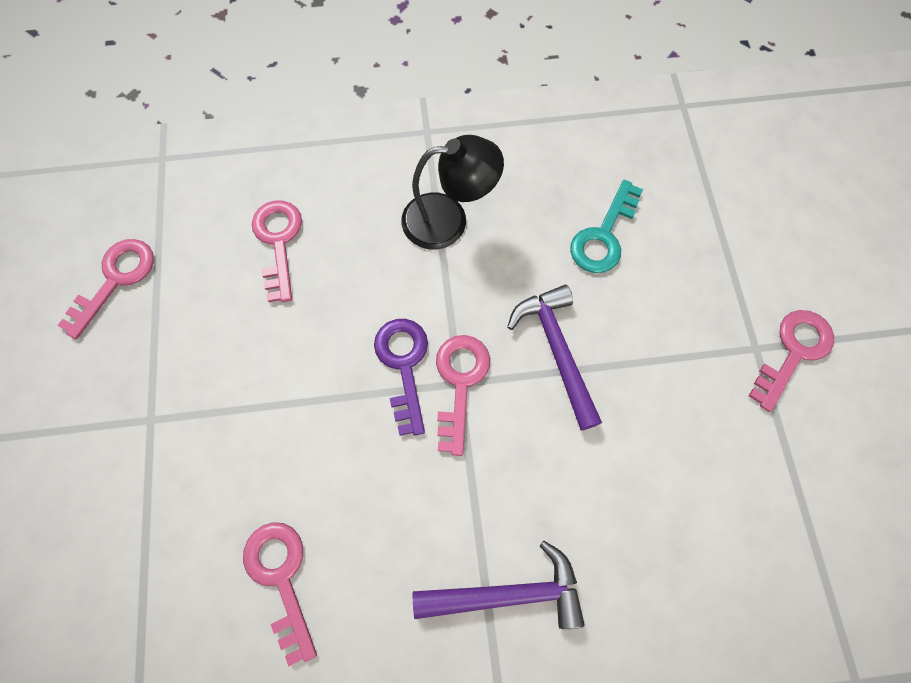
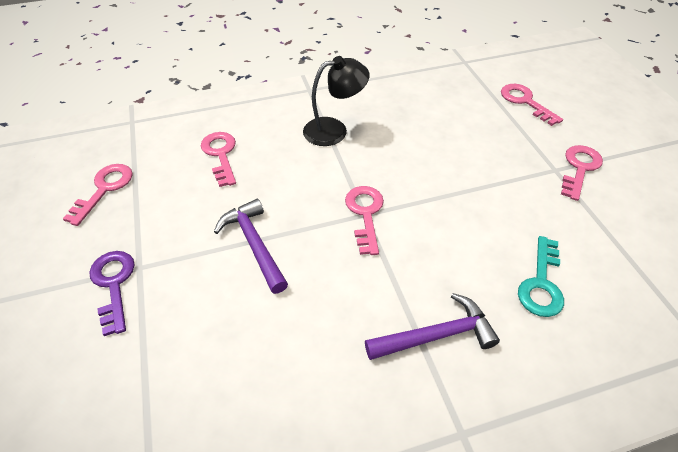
camera: 10 degrees left, 20 degrees down
pink key [243,522,317,667] -> pink key moved to [501,84,563,126]
purple key [374,319,428,436] -> purple key moved to [89,251,135,336]
purple hammer [507,285,602,431] -> purple hammer moved to [214,199,288,294]
turquoise key [570,180,643,273] -> turquoise key moved to [518,236,564,317]

